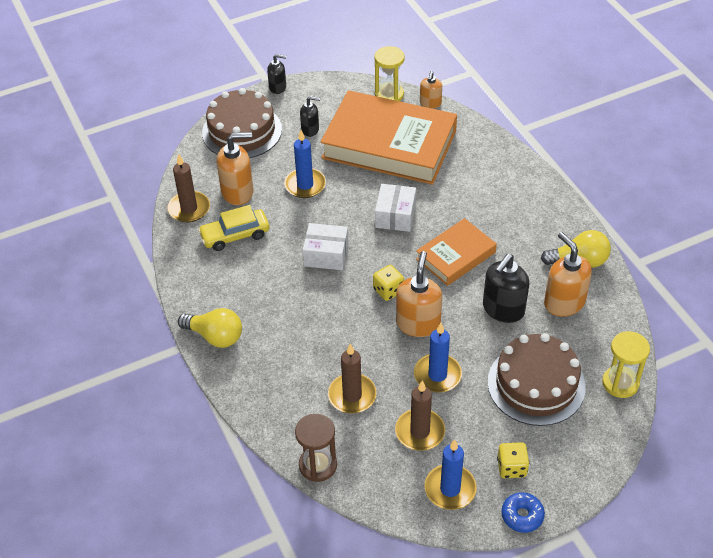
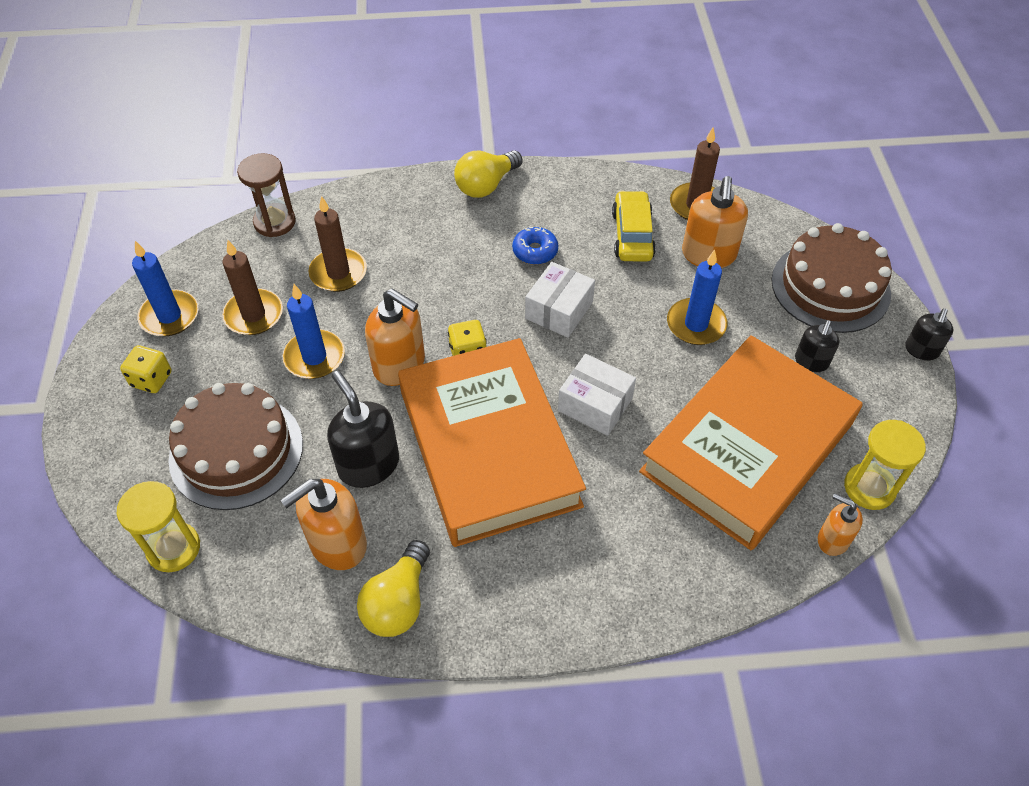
camera: 110 degrees right, 5 degrees up
orange book [416,218,497,286] -> orange book [398,338,586,547], size x1.90
blue donut [501,492,545,533] -> blue donut moved to [512,227,558,265]
orange soap dispenser [544,232,592,317] -> orange soap dispenser turned 150 degrees clockwise [280,479,367,570]

